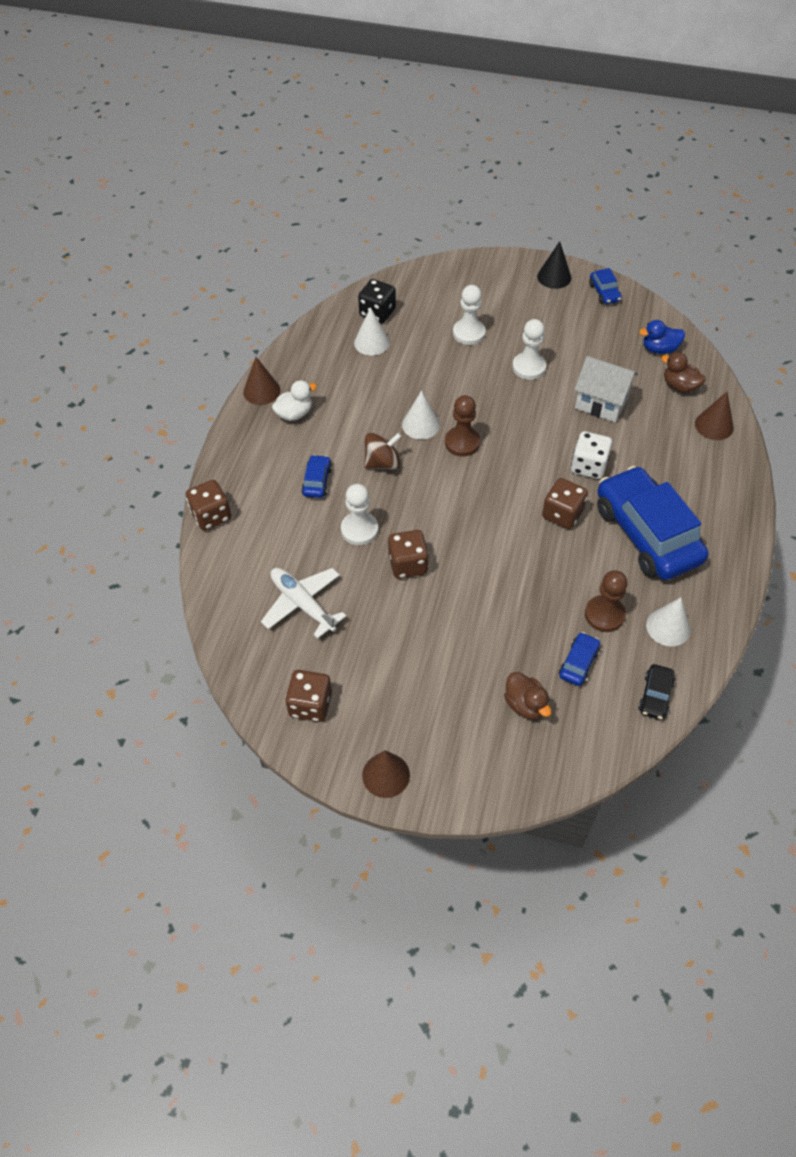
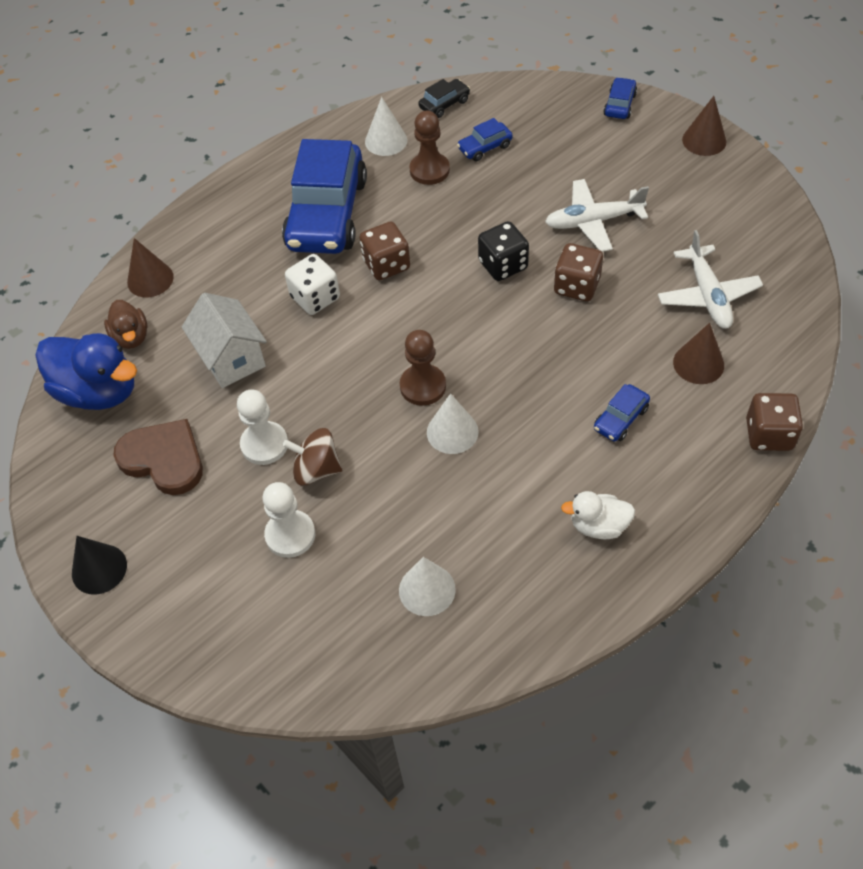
camera: 145 degrees left, 0 degrees up
brown cone [243,357,280,405] -> brown cone moved to [673,323,724,384]
brown dice [285,670,332,722] -> none
white pawn [341,484,378,545] -> none
black dice [358,279,396,323] -> black dice moved to [478,221,529,281]
brown spinning top [364,433,402,470] -> brown spinning top moved to [283,428,342,486]
brown duck [504,672,551,719] -> none
blue car [589,268,622,304] -> blue car moved to [603,77,637,119]
blue duck [639,320,685,354] -> blue duck [35,333,137,410], size x1.82
none -> brown heart [113,419,203,495]
none -> white plane [545,179,649,252]

